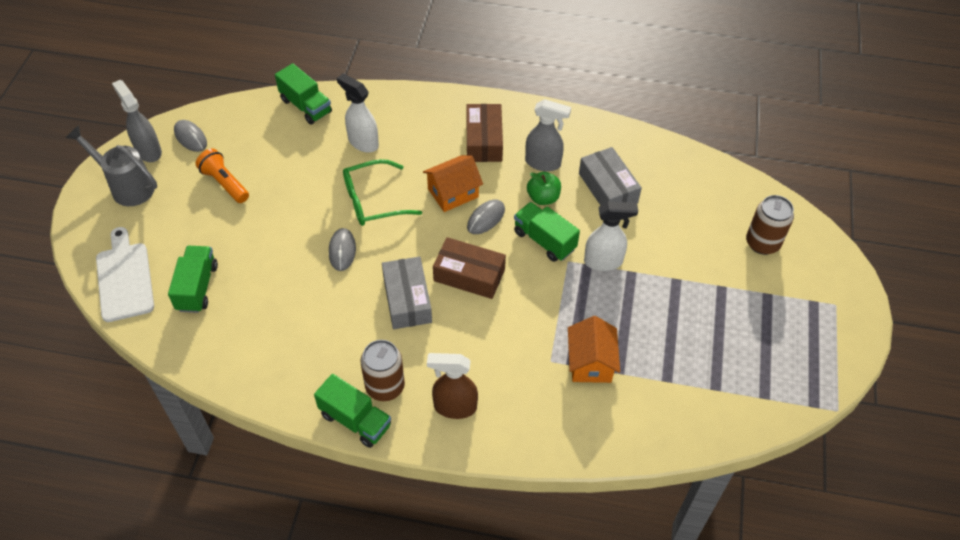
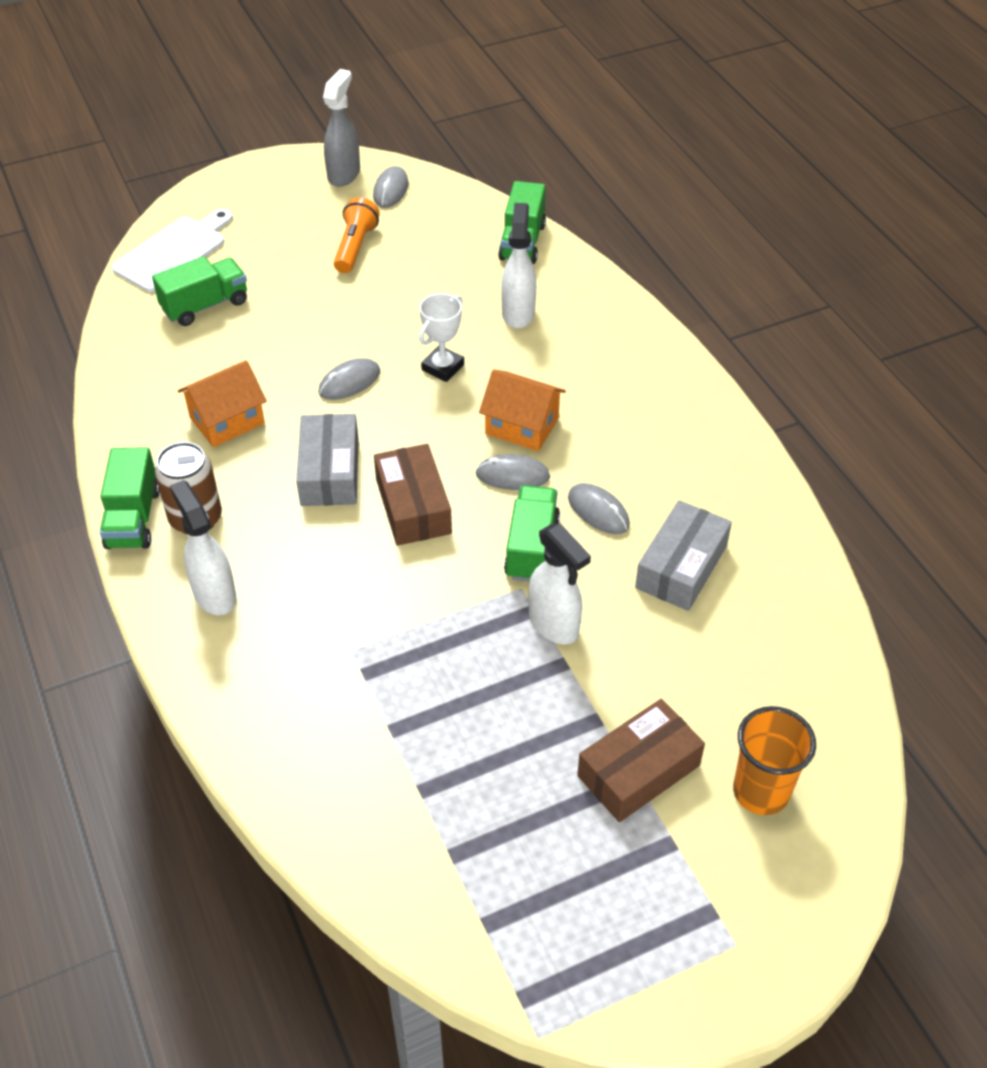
camera: 55 degrees right, 5 degrees down
grey watering can [66,125,157,206] -> none
green glasses [343,159,422,226] -> white trophy [419,293,464,382]
grey box [382,256,432,329] -> grey box turned 45 degrees counterclockwise [296,414,359,506]
brown spray bottle [427,353,478,419] -> white spray bottle [170,480,236,615]
brown box [466,104,503,162] -> brown box moved to [577,699,705,822]
grey spray bottle [525,99,571,172] -> none
green apple [527,172,561,205] -> grey mouse [568,483,630,534]
orange house [568,316,620,383] -> orange house moved to [178,360,267,447]
brown can [746,195,794,255] -> orange cup [733,706,816,815]

